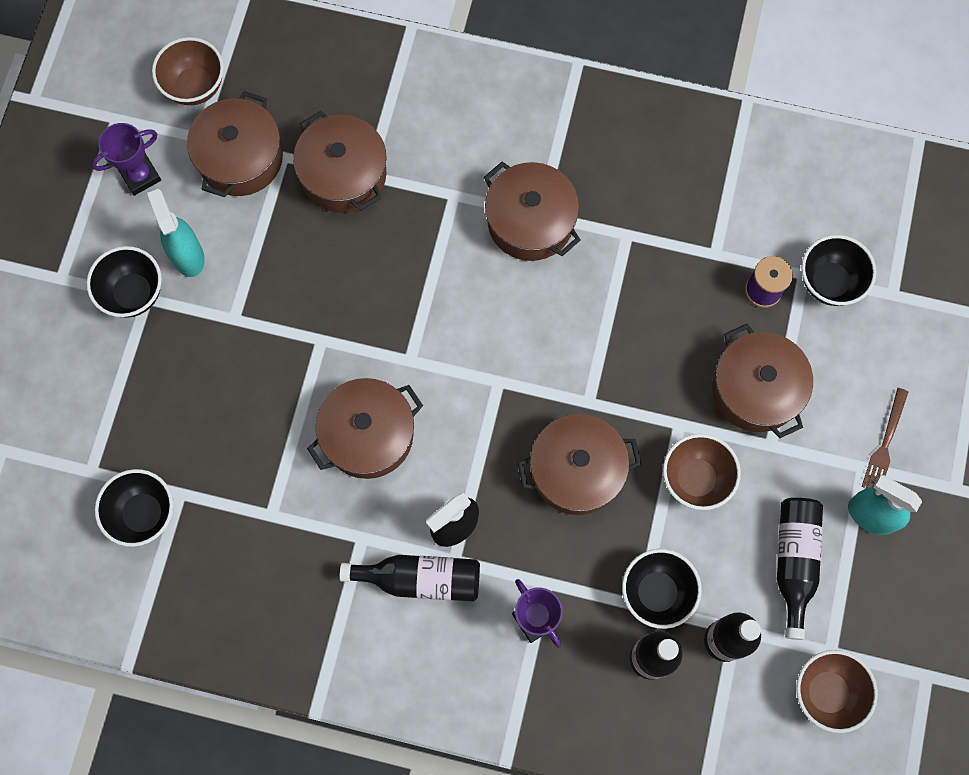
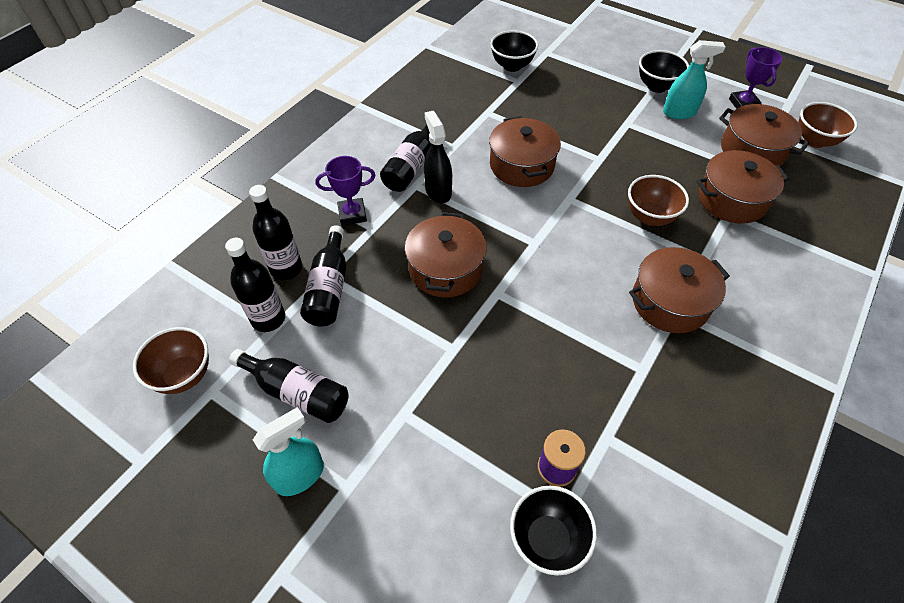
camera: 110 degrees right, 20 degrees down
black bowl [622,549,702,629] -> black bottle [300,225,346,326]
brown bowl [663,434,741,510] -> brown bowl moved to [628,175,689,226]
brown pot [712,324,813,438] -> none
brown fork [862,388,908,488] -> none

